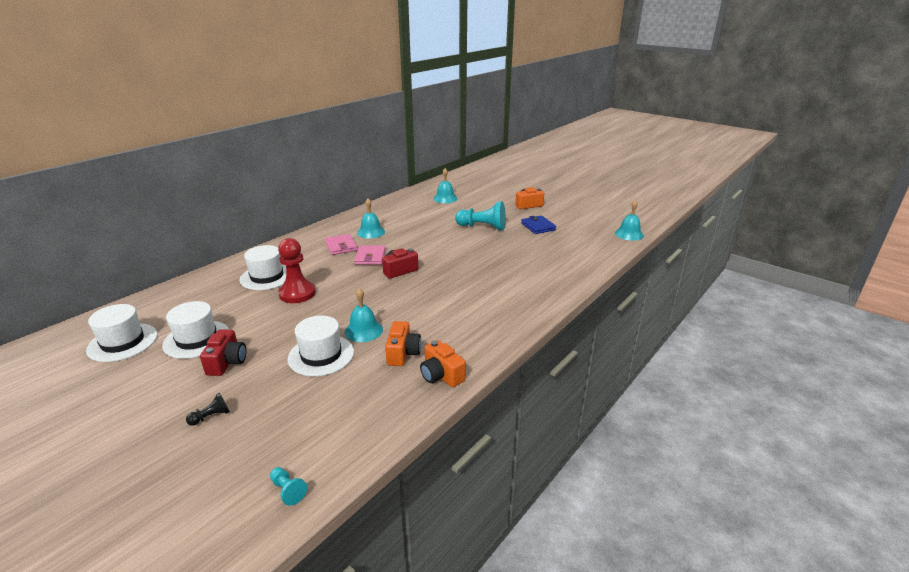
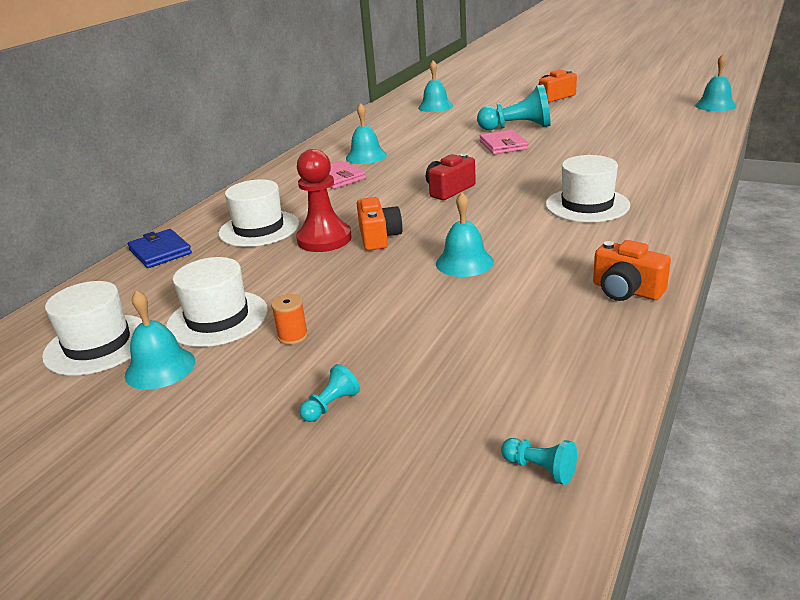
camera: 10 degrees left, 0 degrees up
black pawn [186,393,230,426] -> turquoise pawn [299,364,360,422]
red camera [200,329,246,376] -> orange spool [271,294,308,345]
white hat [288,315,354,377] -> white hat moved to [546,155,630,222]
pink wallet [354,246,386,265] -> pink wallet moved to [480,130,528,154]
orange camera [385,321,421,366] -> orange camera moved to [357,197,403,251]
blue wallet [521,216,556,234] -> blue wallet moved to [128,229,192,268]
none -> turquoise bell [125,290,195,390]

